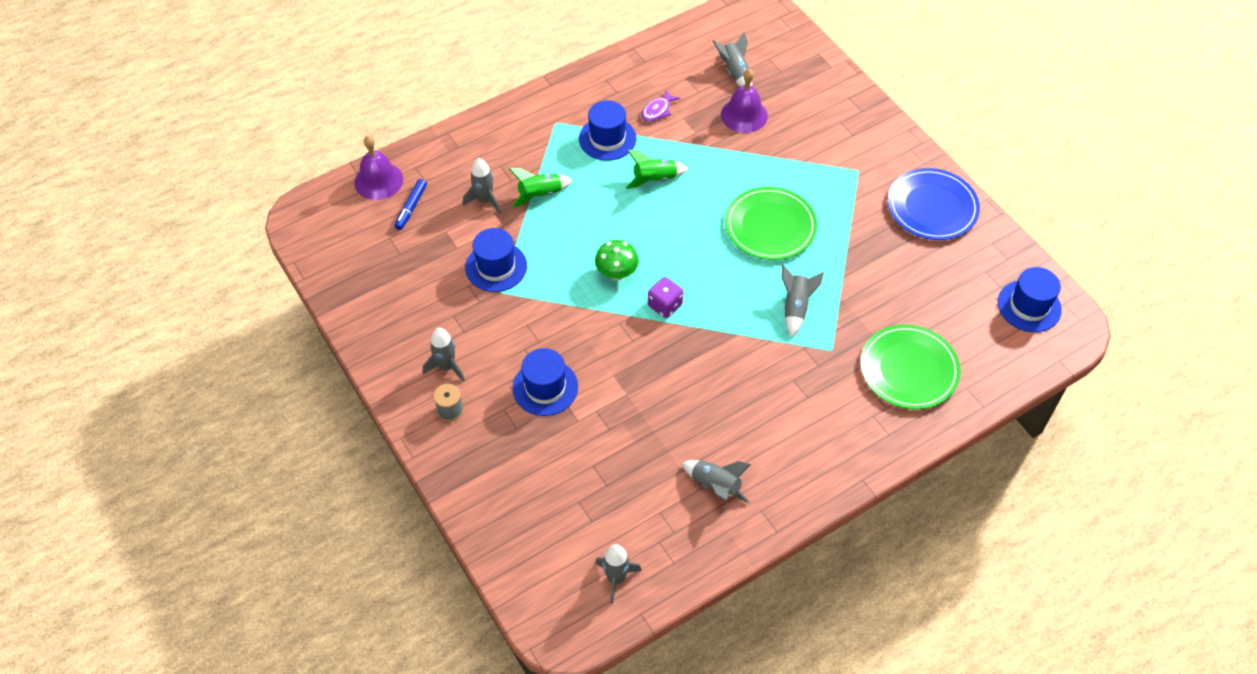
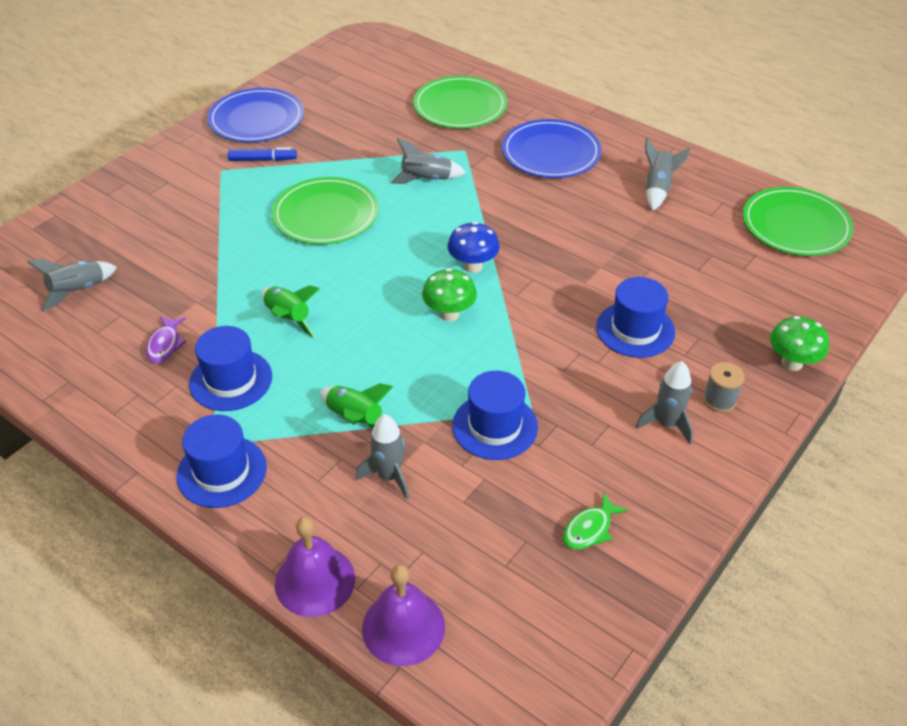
camera: 110 degrees left, 10 degrees down
blue marker [394,179,427,230] -> blue marker moved to [228,147,297,161]
grey rocket [595,544,642,604] -> green plate [743,187,854,256]
purple fish [641,89,681,122] -> purple fish turned 75 degrees clockwise [146,316,186,363]
purple dice [648,277,683,318] -> blue mushroom [447,222,500,273]
purple bell [721,69,768,133] -> purple bell moved to [275,517,355,617]
blue hat [998,267,1062,332] -> blue hat moved to [177,415,267,508]
none -> blue plate [502,119,601,178]
none -> green fish [563,492,628,550]
none -> green mushroom [770,316,829,371]

